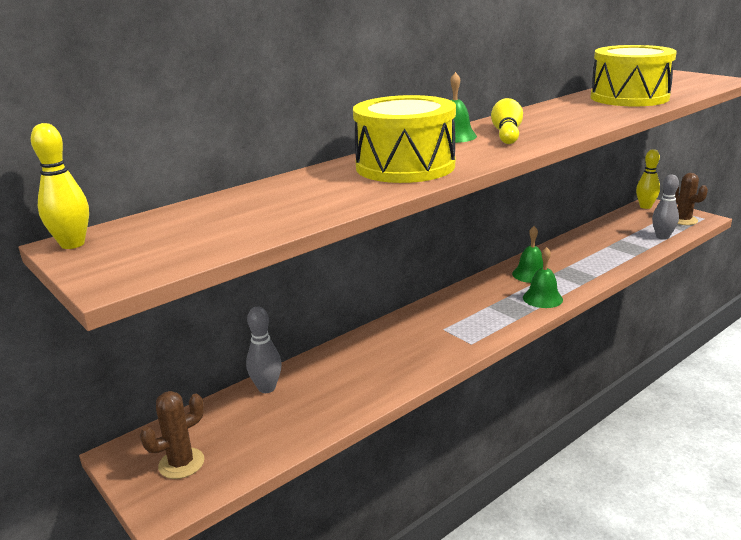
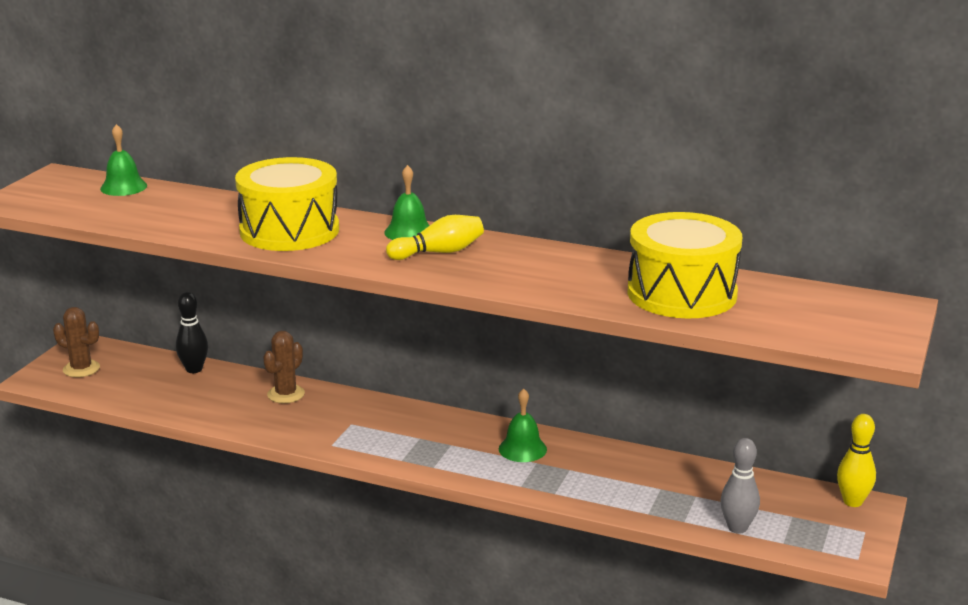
camera: 60 degrees right, 0 degrees up
yellow bowling pin [31,123,89,249] -> none
grey bowling pin [246,307,282,393] -> black bowling pin [176,292,208,373]
green bell [523,247,563,308] -> green bell moved to [100,124,147,196]
brown cactus [675,173,708,225] -> brown cactus moved to [263,331,305,403]

